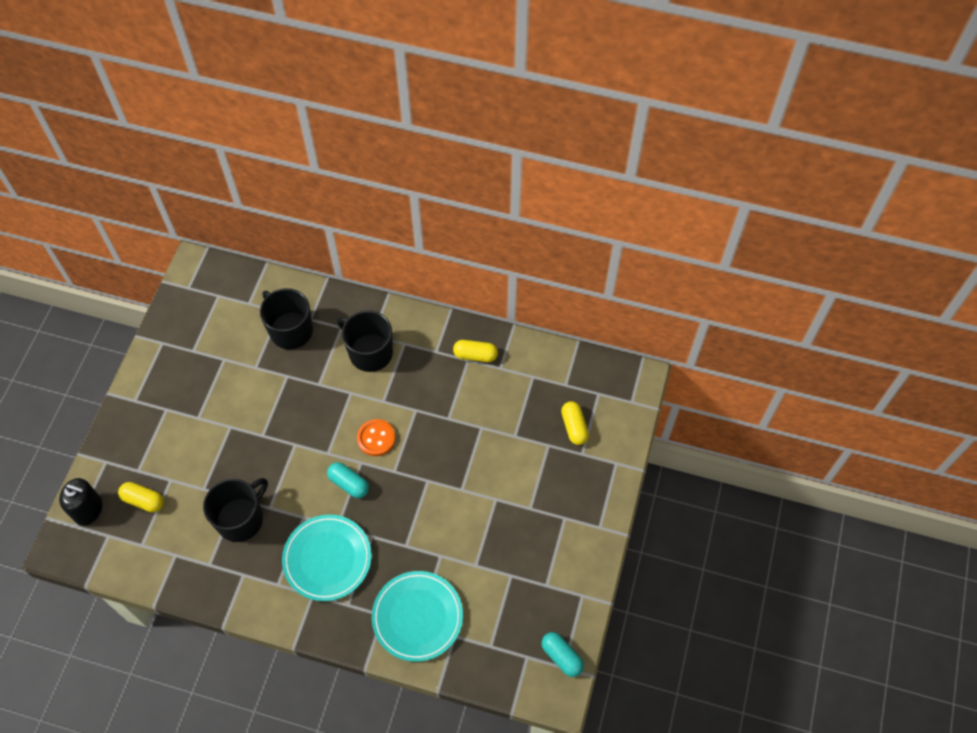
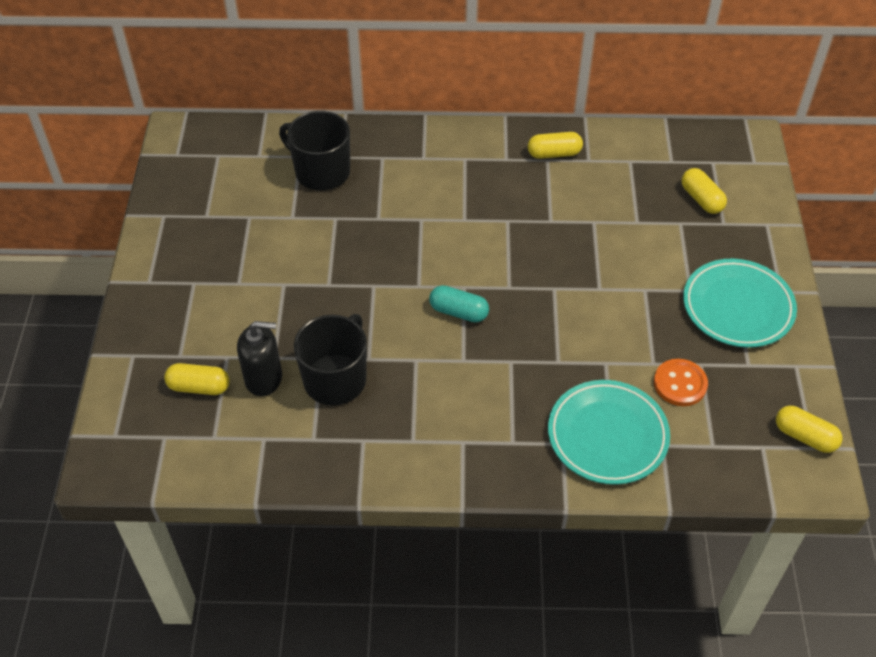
camera: 15 degrees left, 10 degrees down
black soap dispenser [59,478,102,526] -> black soap dispenser moved to [237,321,282,396]
turquoise plate [282,515,372,601] -> turquoise plate moved to [683,259,797,348]
black mug [337,310,393,372] -> none
orange button [357,419,396,456] -> orange button moved to [654,359,708,406]
turquoise capsule [542,632,584,677] -> yellow capsule [776,406,842,453]

